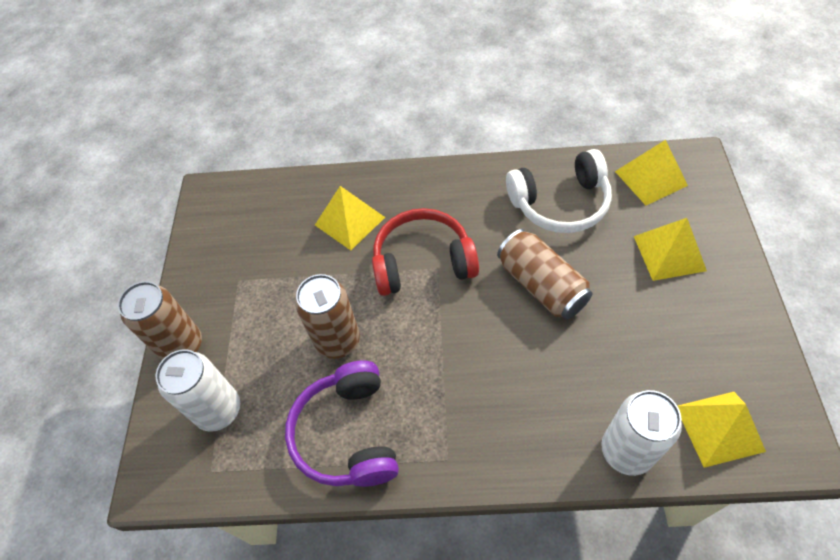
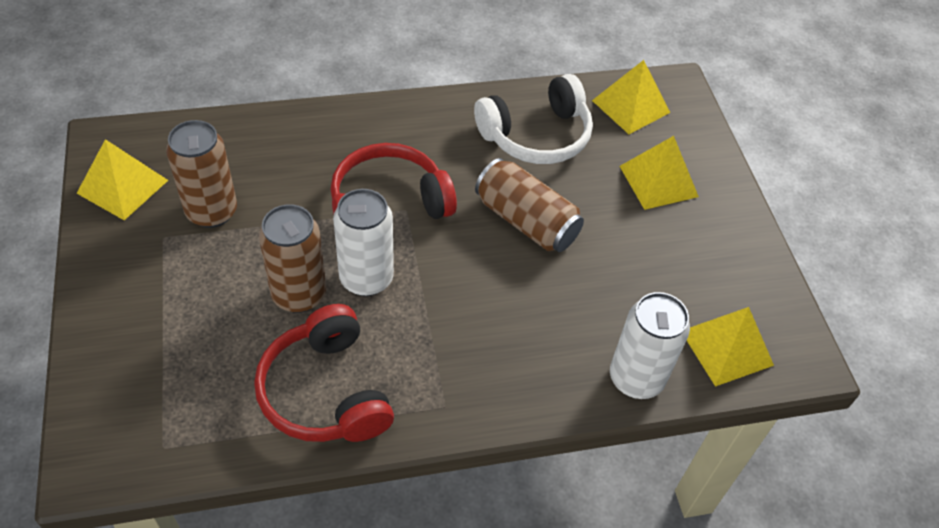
camera: 20 degrees left, 5 degrees down
brown can [118,281,202,360] -> brown can moved to [166,120,237,228]
white can [156,349,240,432] -> white can moved to [333,189,394,296]
purple headphones [285,360,399,487] -> red headphones [254,304,394,442]
yellow pyramid [315,186,385,250] -> yellow pyramid moved to [77,139,168,220]

